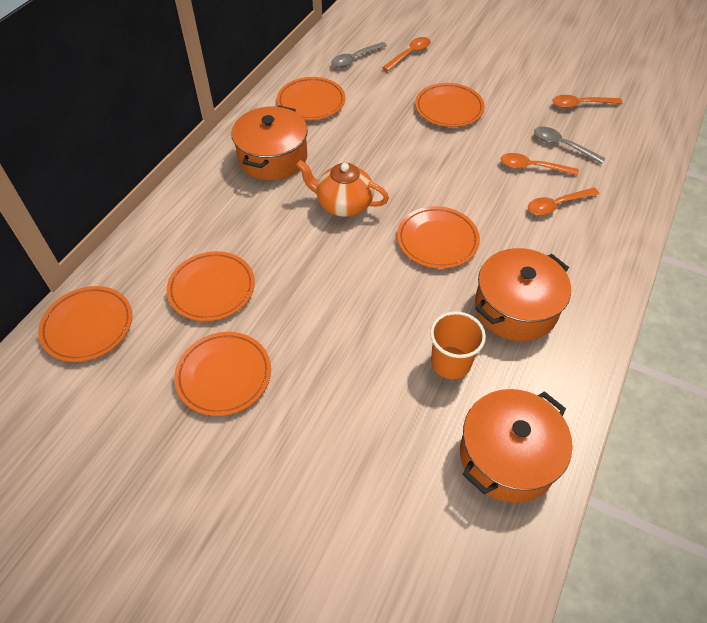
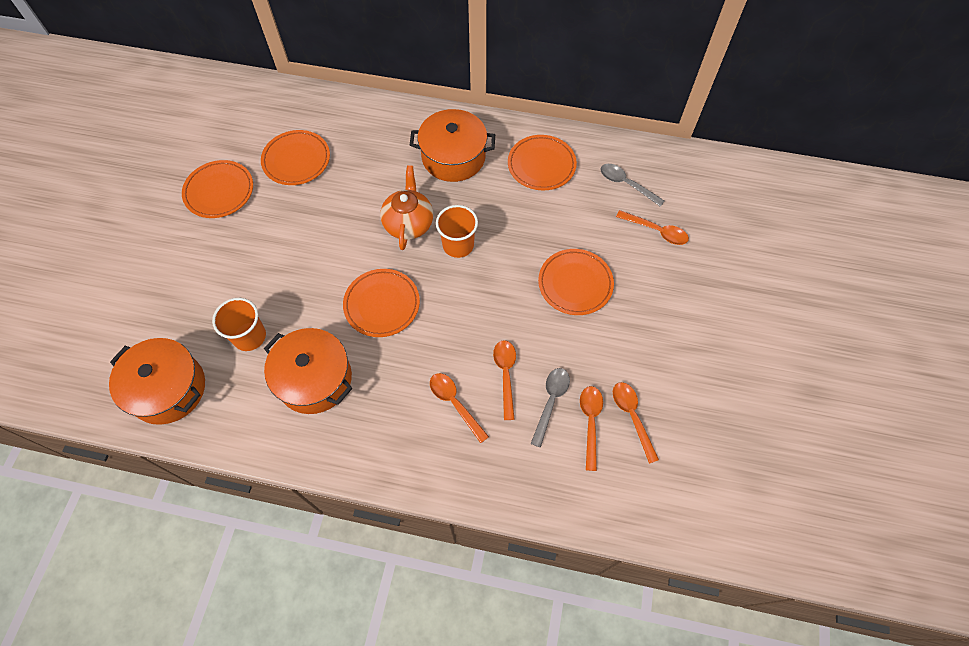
camera: 75 degrees right, 10 degrees up
orange plate [38,286,132,362] -> none
none -> orange cup [436,205,478,258]
none -> orange spoon [580,386,603,471]

